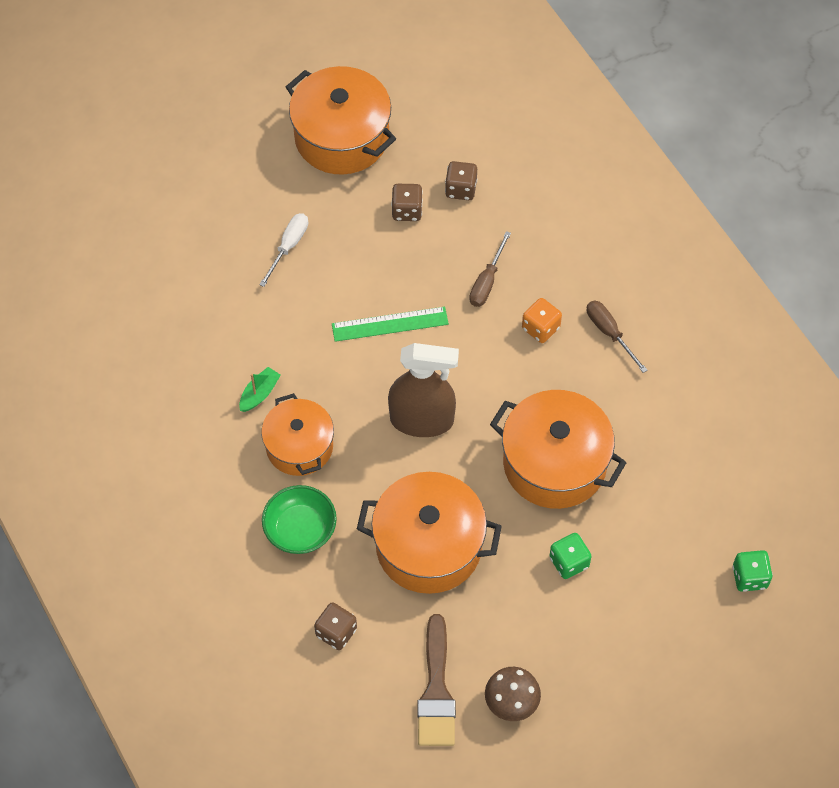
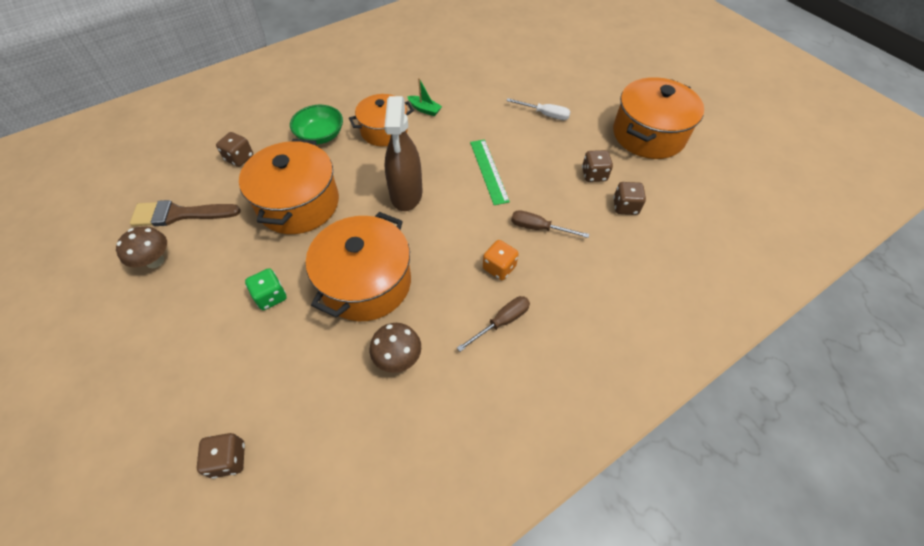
camera: 85 degrees right, 5 degrees down
green dice [732,550,773,592] -> brown dice [197,433,245,479]
none -> brown mushroom [370,323,421,373]

